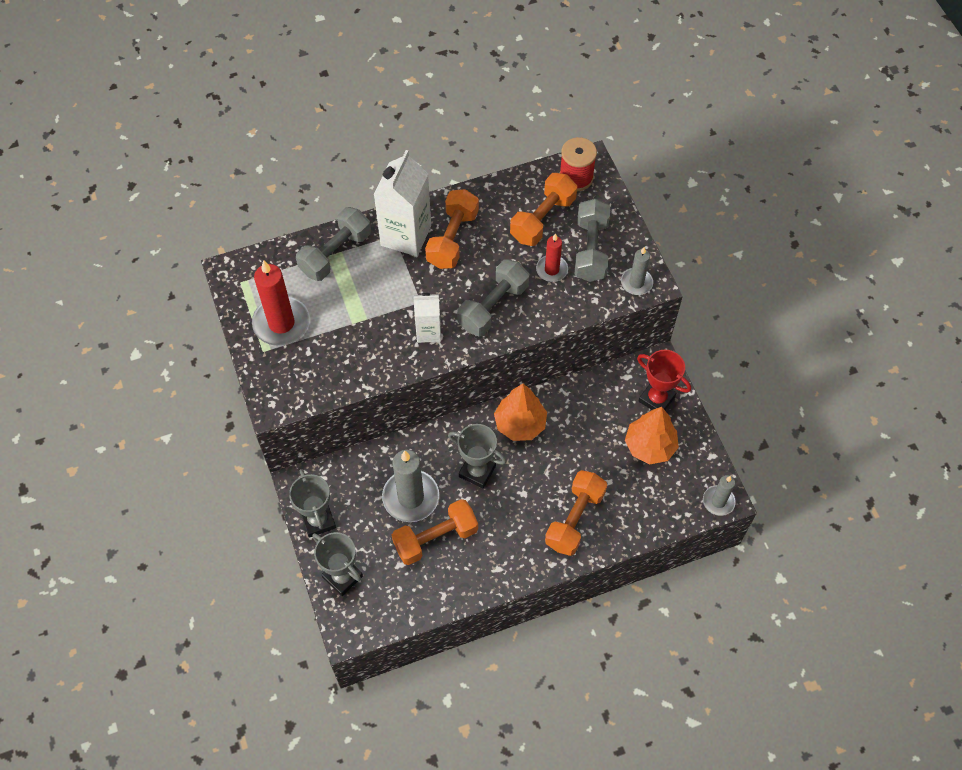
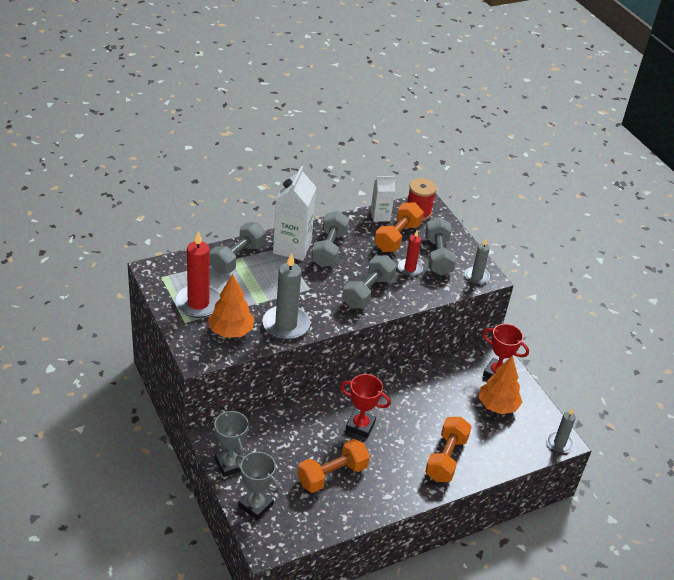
camera: 10 degrees left, 20 degrees down
grey candle [382,450,439,522] -> grey candle moved to [262,253,310,340]
white carton [413,293,441,343] -> white carton moved to [371,176,395,222]
orange dumbbell [425,189,479,269] -> grey dumbbell [311,211,349,267]
grey trophy [448,424,507,488] -> red trophy [340,374,391,438]
orange tree [494,384,547,441] -> orange tree moved to [208,274,254,338]

